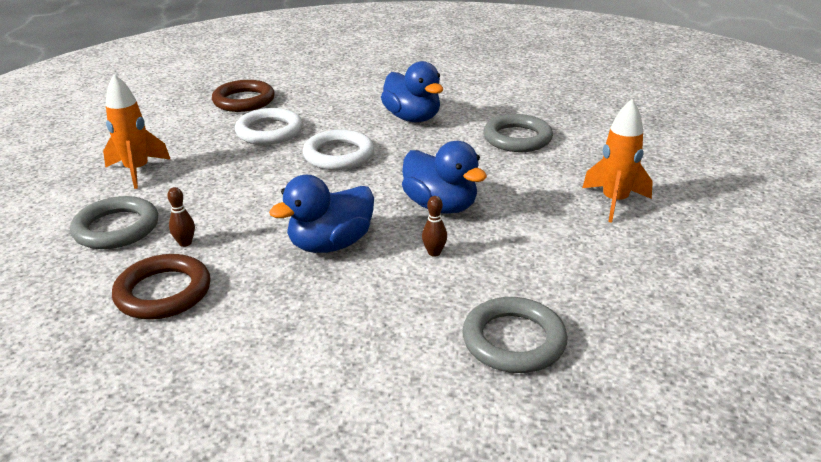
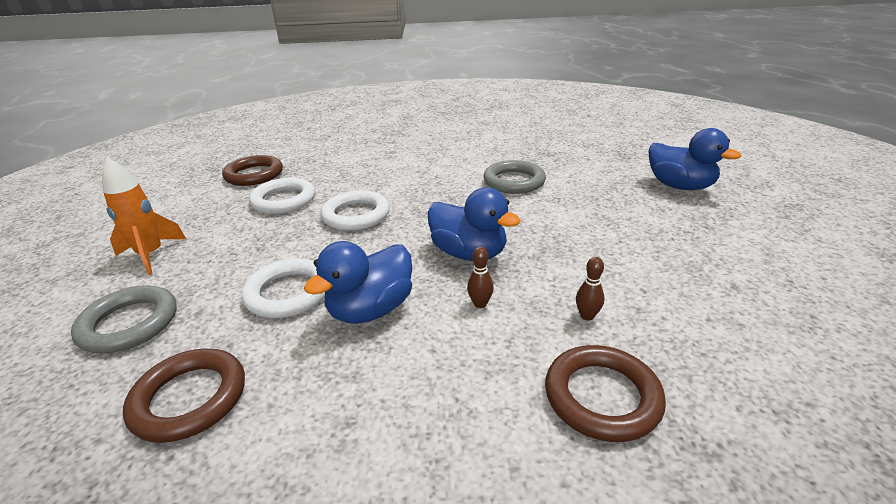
camera: 10 degrees left, 0 degrees up
brown bowling pin [167,187,195,247] -> brown bowling pin moved to [576,257,604,320]
blue duck [381,61,443,122] -> blue duck moved to [648,128,741,190]
grey ring [462,297,568,373] -> brown ring [545,345,666,442]
orange rocket [582,99,653,223] -> none
none -> white ring [242,258,325,318]

